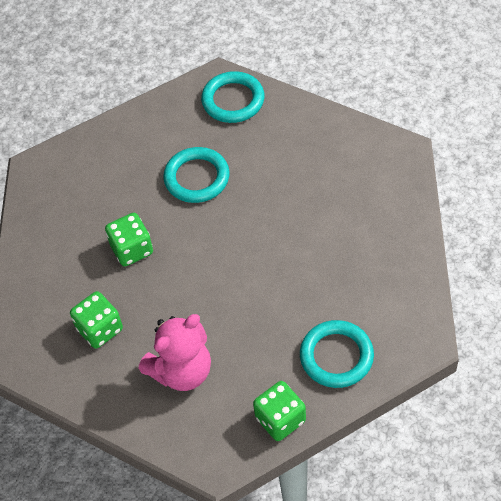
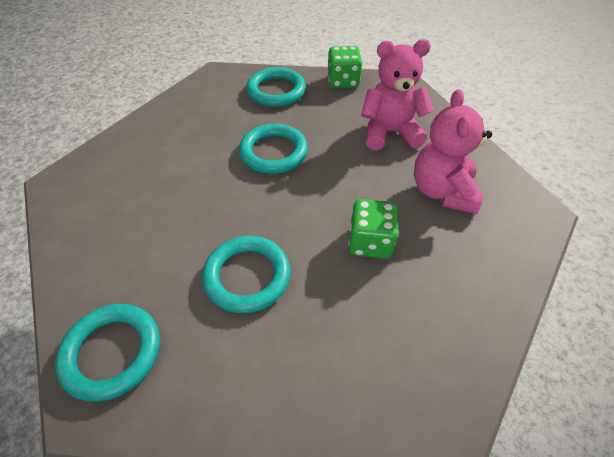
camera: 150 degrees left, 5 degrees down
green dice [70,291,123,349] -> pink teddy bear [414,89,492,214]
none -> turquoise ring [239,123,308,174]

